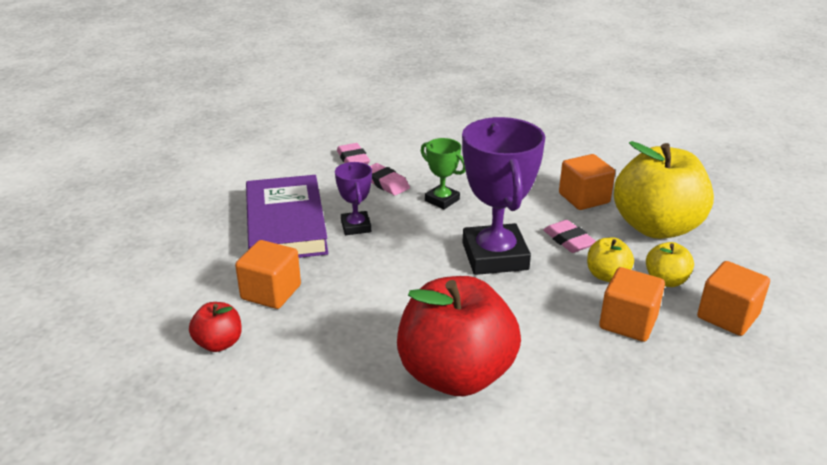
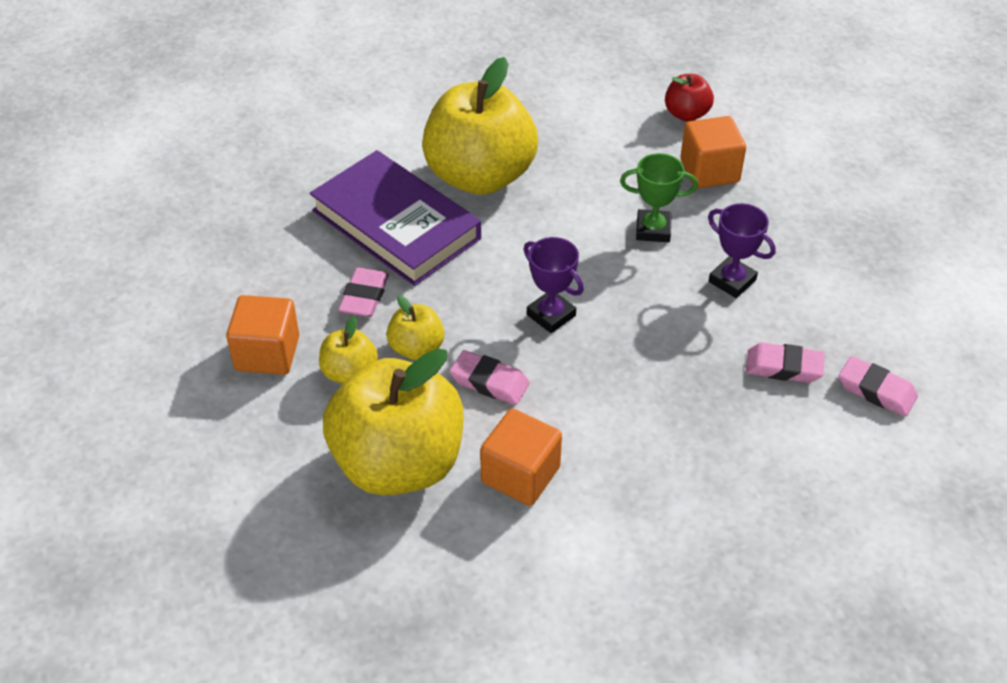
camera: 145 degrees right, 15 degrees up
purple book [246,175,329,258] -> purple book moved to [310,150,481,286]
red apple [397,276,521,396] -> yellow apple [422,57,538,195]
green trophy [421,138,465,209] -> green trophy moved to [620,153,698,242]
purple trophy [462,117,545,275] -> purple trophy [523,237,584,333], size x0.50
orange cube [599,267,665,342] -> pink eraser [338,267,389,317]

